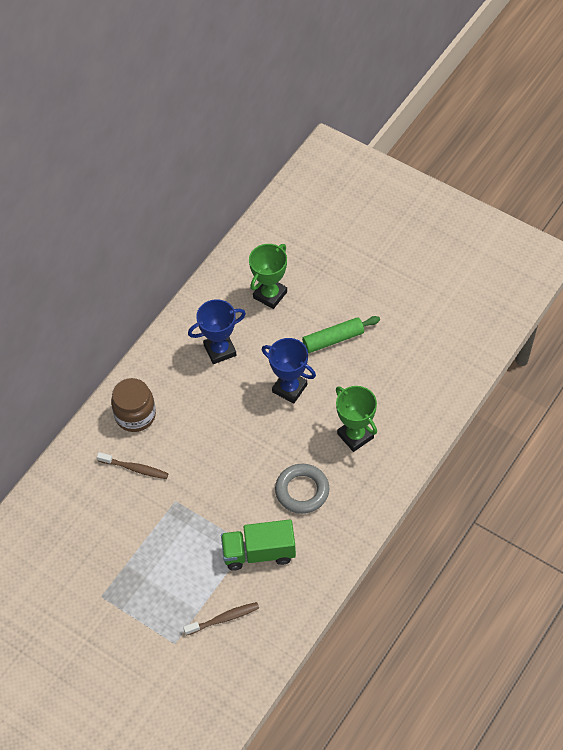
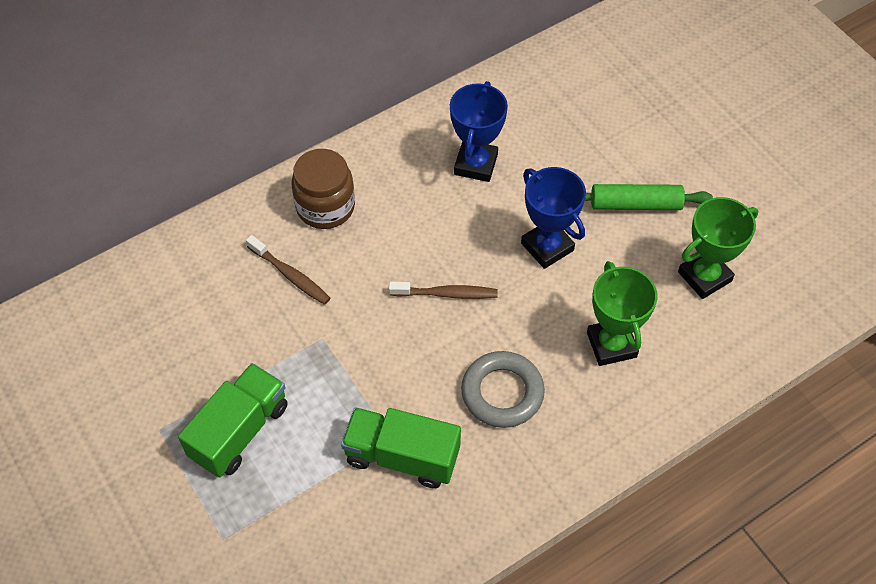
camera: 20 degrees right, 0 degrees up
brown toothbrush [183,602,259,636] -> brown toothbrush moved to [389,282,498,299]
blue trophy [188,299,246,364] -> blue trophy turned 75 degrees counterclockwise [450,81,508,182]
green trophy [249,244,287,309] -> green trophy moved to [678,197,758,299]
none -> green truck [178,363,288,477]

